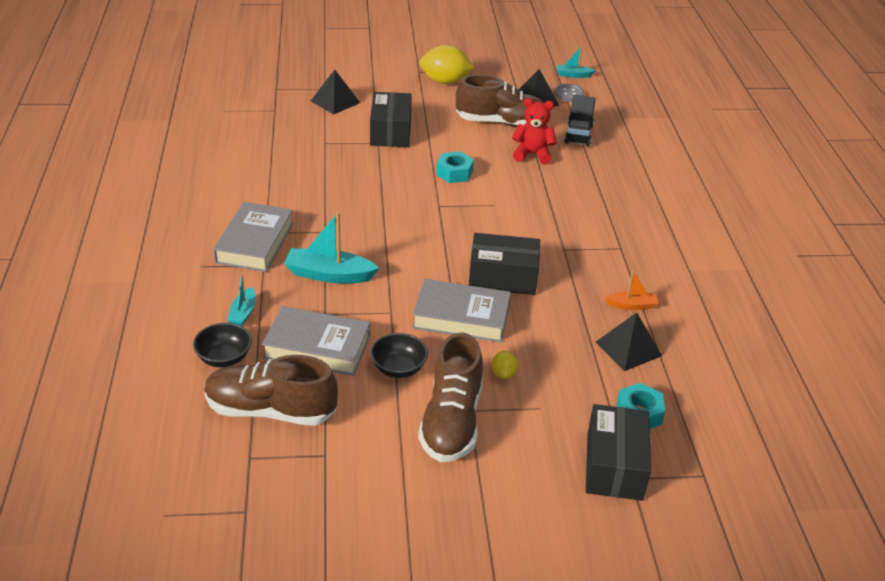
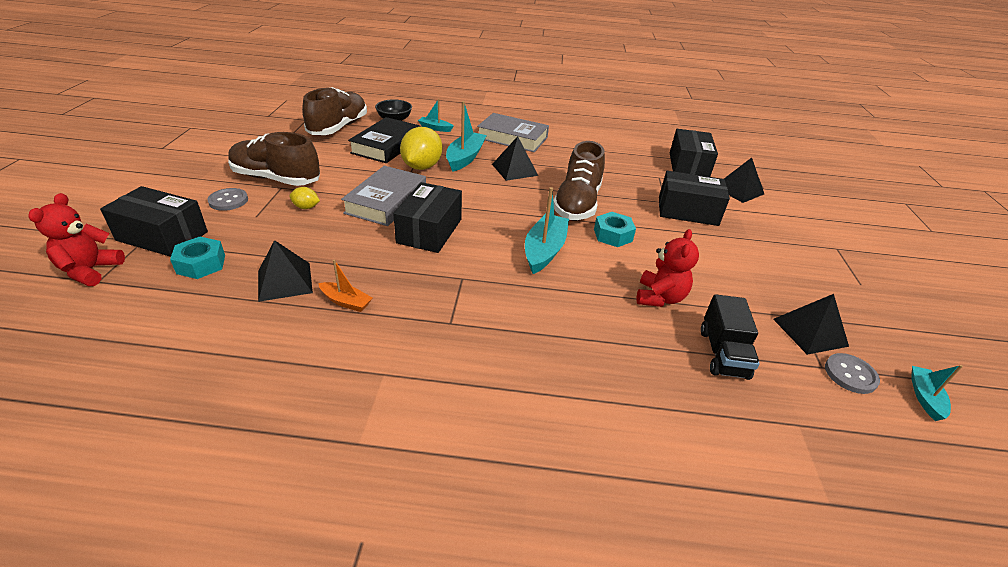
camera: 100 degrees right, 0 degrees up
grey book [262,306,370,376] -> black book [348,117,421,163]
black bowl [370,333,428,378] -> none
yellow lemon [419,45,475,84] -> yellow lemon moved to [400,127,442,170]
brown shoe [456,75,545,127] -> brown shoe moved to [553,141,605,220]
black truck [564,95,596,147] -> black truck turned 105 degrees counterclockwise [701,294,760,380]
orange boat [605,270,659,310] -> orange boat turned 75 degrees counterclockwise [318,260,372,312]
none -> red teddy bear [28,193,125,286]
none -> grey button [207,188,248,211]
none -> black pyramid [492,136,538,181]
none -> turquoise boat [525,187,569,274]
none -> black box [670,129,718,177]

